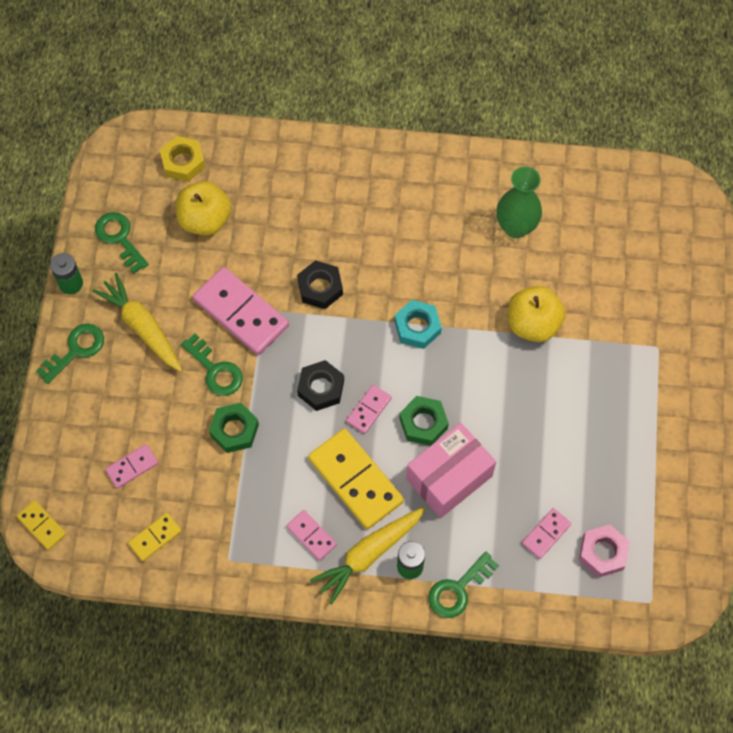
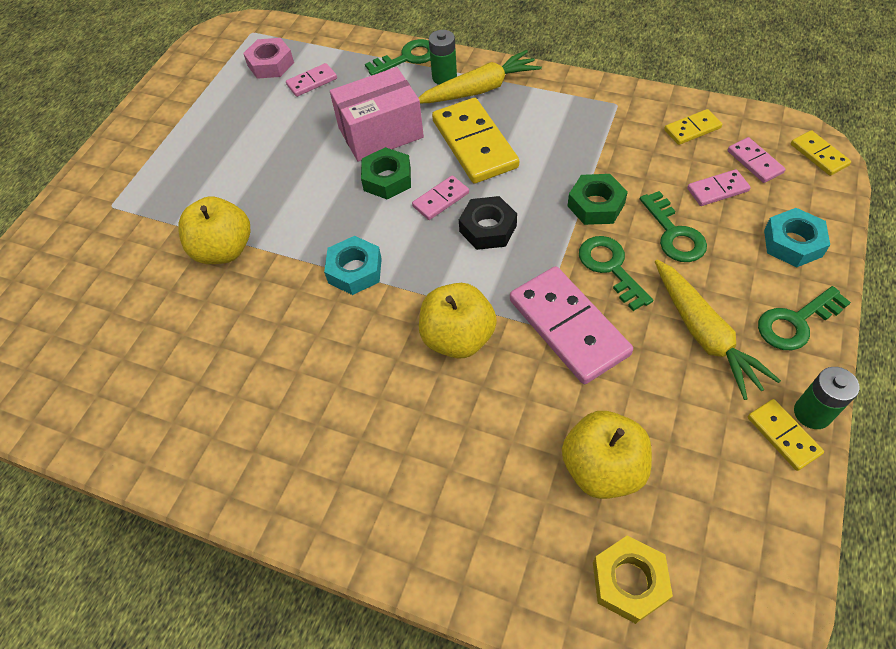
camera: 160 degrees left, 10 degrees down
green key [95,212,149,274] -> green key moved to [640,191,707,262]
pink domino [286,510,337,561] -> pink domino moved to [727,137,786,183]
black nut [297,260,343,309] -> yellow apple [419,283,497,359]
green vase [497,166,542,238] -> none
none -> yellow domino [748,399,824,471]
none -> turquoise nut [764,208,830,267]

